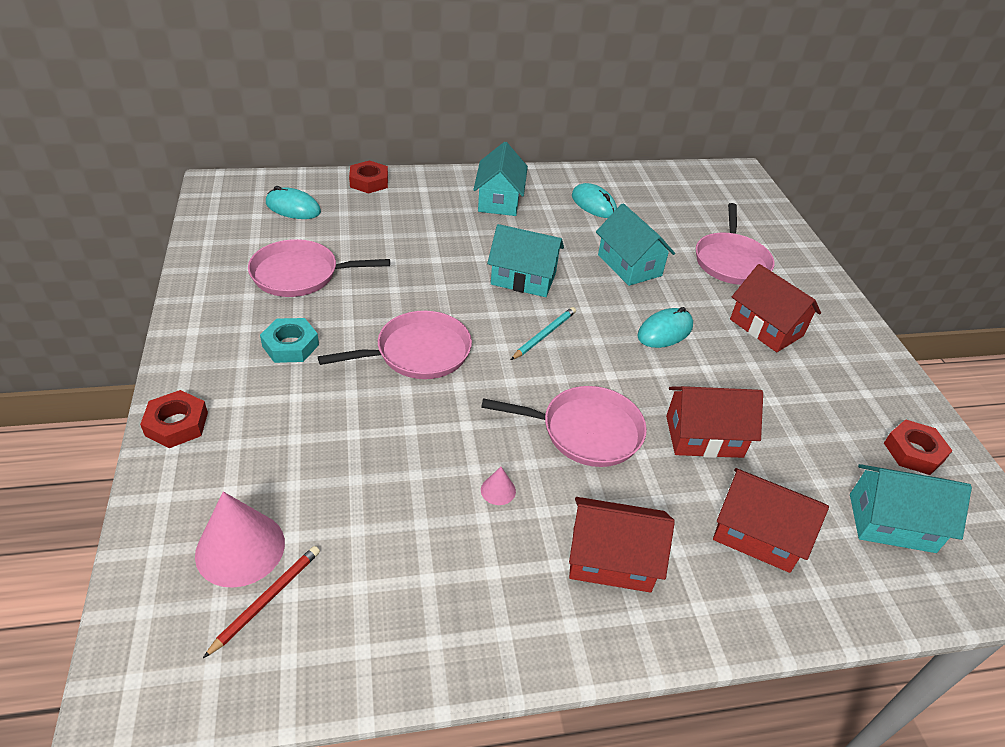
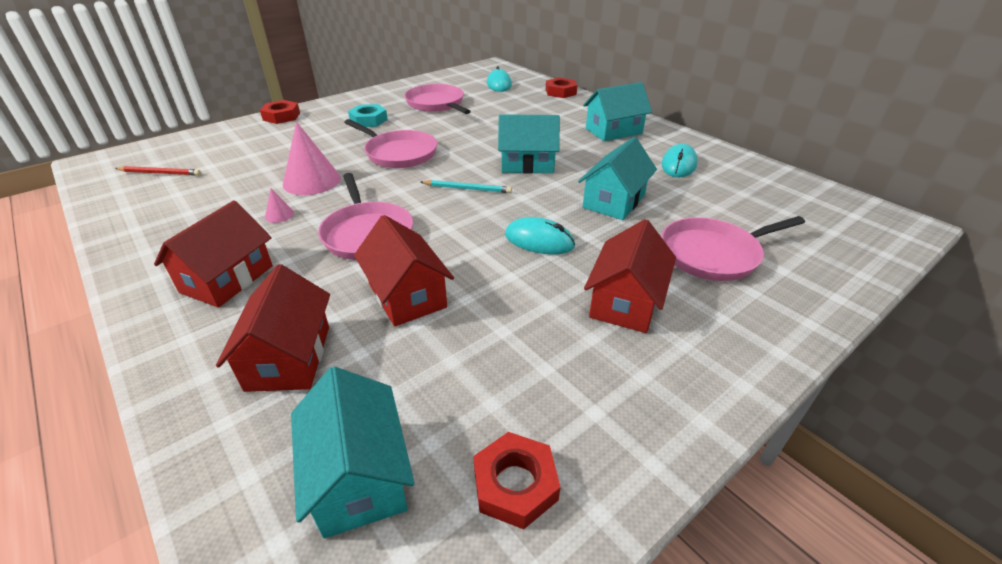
camera: 65 degrees right, 5 degrees down
pink cone [195,492,285,588] -> pink cone moved to [283,122,341,195]
turquoise house [487,224,564,297] -> turquoise house turned 75 degrees counterclockwise [498,114,560,174]
red house [569,497,675,592] -> red house turned 45 degrees clockwise [154,201,273,308]

